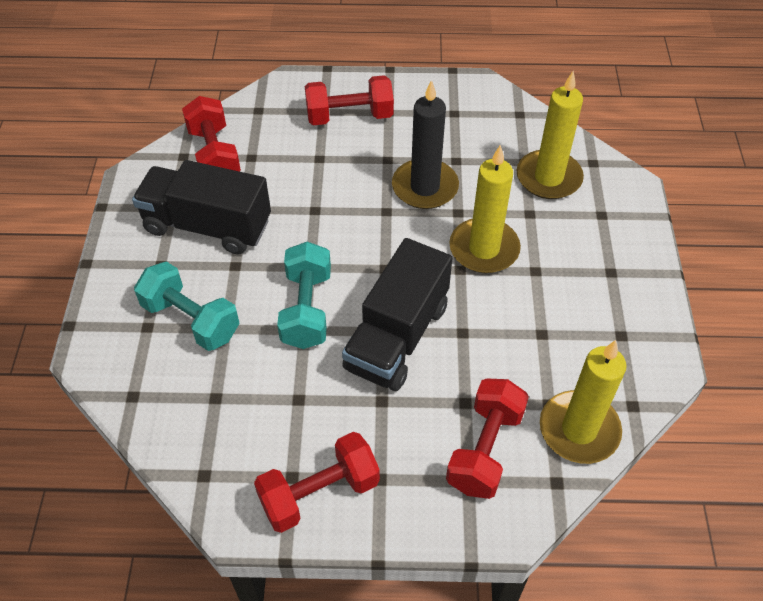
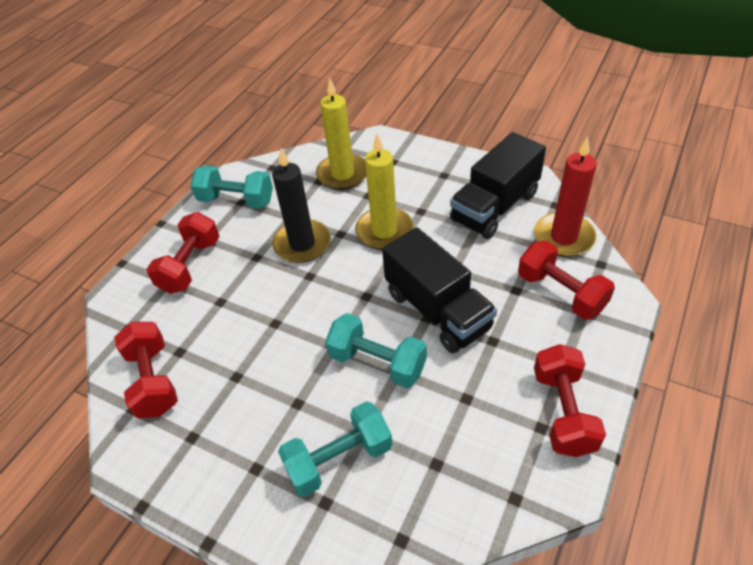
camera: 60 degrees left, 5 degrees down
black truck [132,160,271,255] -> black truck moved to [450,132,546,239]
red dumbbell [182,96,241,172] -> red dumbbell turned 60 degrees clockwise [114,322,178,418]
yellow candle [540,340,627,464] -> red candle [534,136,597,257]
none -> turquoise dumbbell [190,165,273,209]

